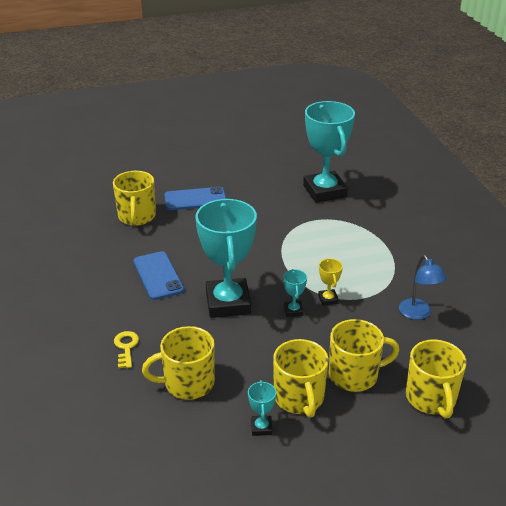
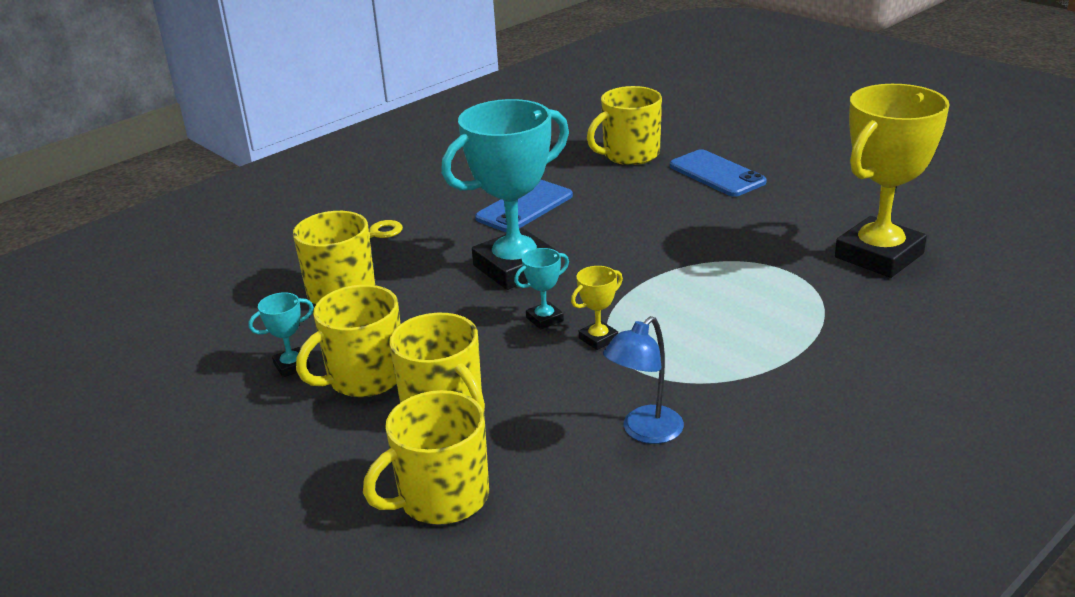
camera: 65 degrees right, 5 degrees down
turquoise trophy [303,101,355,203] -> yellow trophy [835,84,950,278]

